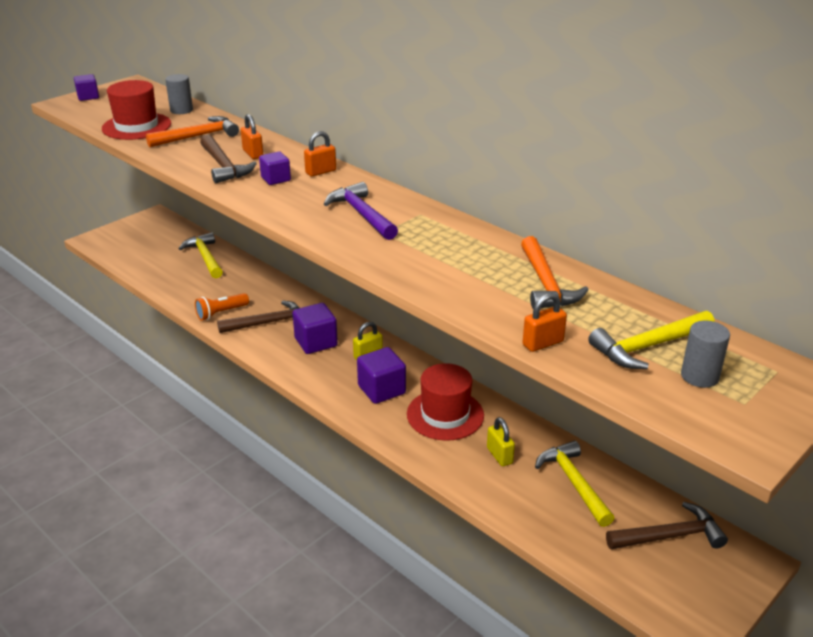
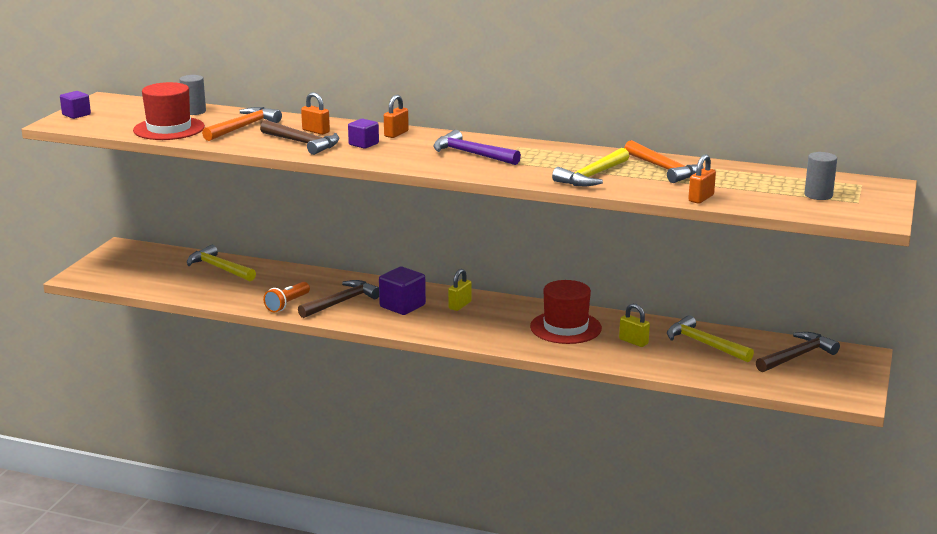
camera: 25 degrees left, 10 degrees down
purple cube [357,347,406,404] -> none
yellow hammer [588,311,715,369] -> yellow hammer moved to [552,148,629,186]

